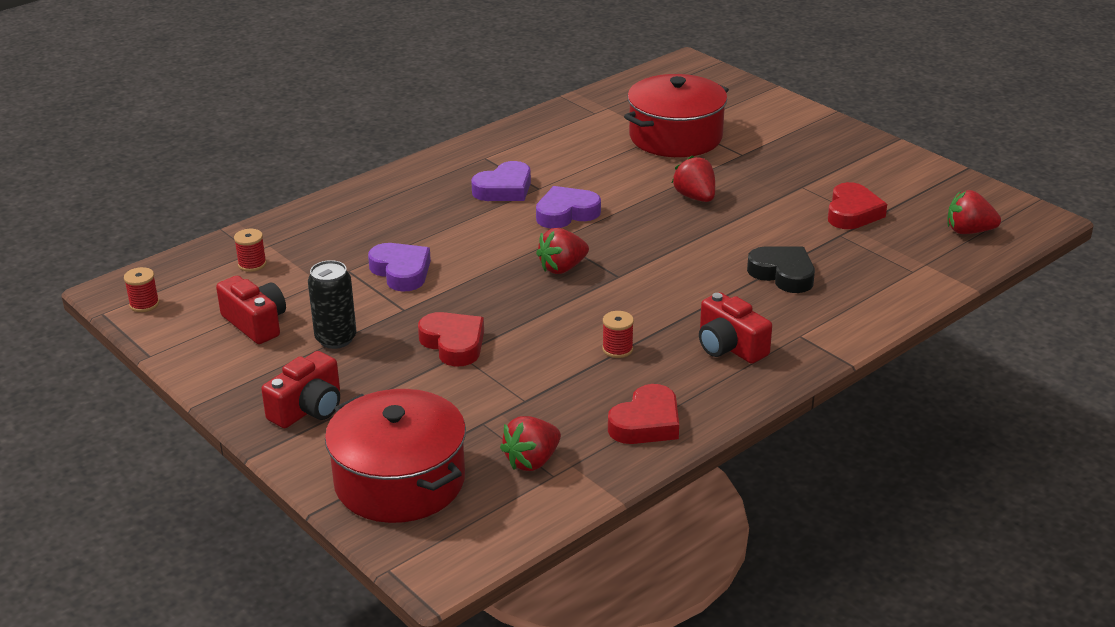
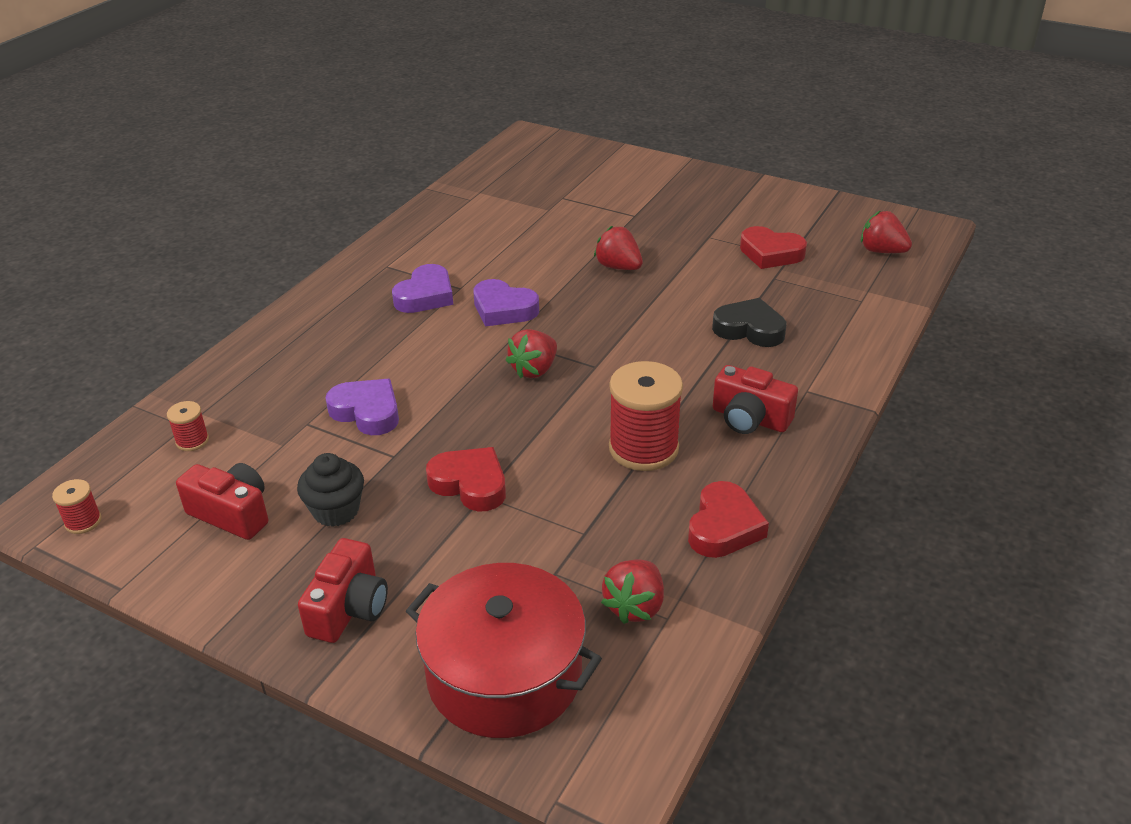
camera: 20 degrees left, 5 degrees up
black can [308,260,356,349] -> black cupcake [297,453,364,527]
purple heart [536,186,601,228] -> purple heart turned 105 degrees counterclockwise [473,279,539,326]
red spool [602,311,634,358] -> red spool [609,361,683,471], size x2.11
red pot [624,74,729,157] -> none
red heart [828,182,887,229] -> red heart turned 120 degrees clockwise [740,226,807,269]
red strawberry [947,190,1001,234] -> red strawberry turned 45 degrees clockwise [861,211,912,253]

